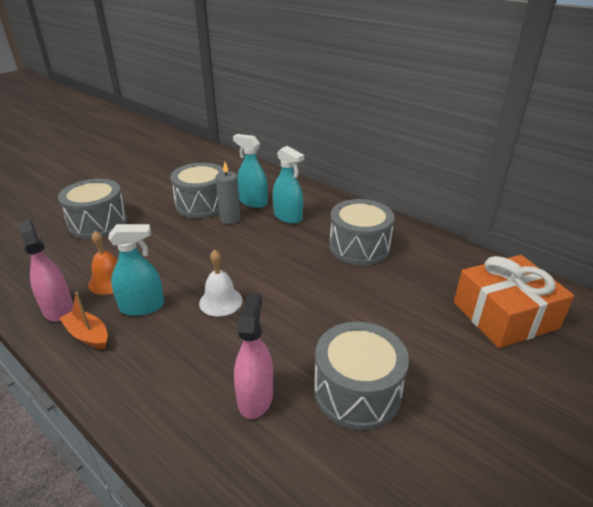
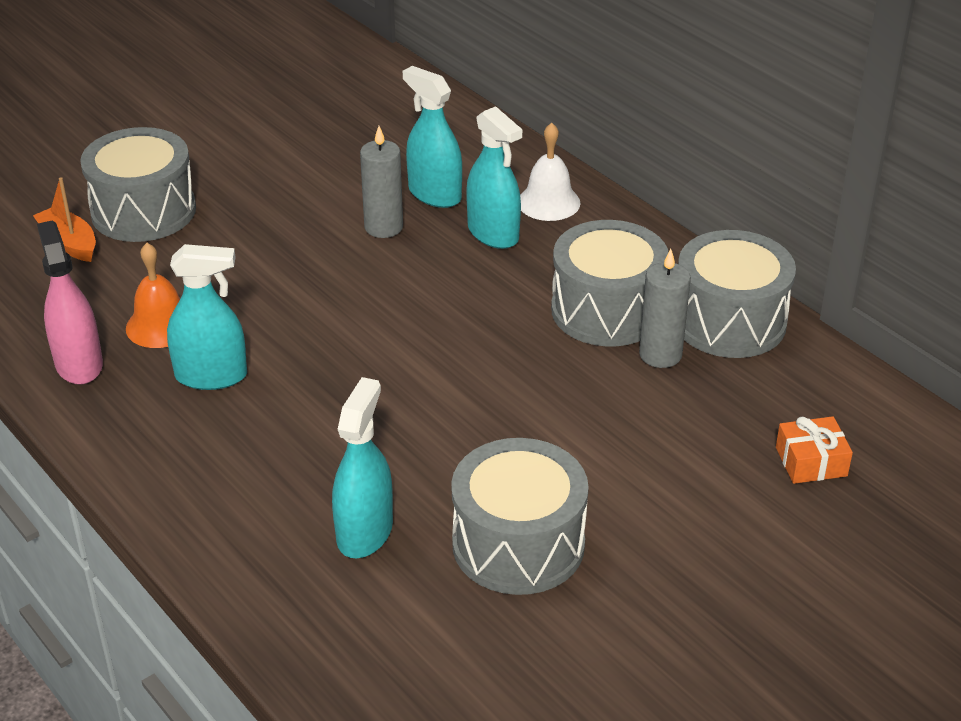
camera: 10 degrees right, 5 degrees up
orange boat [59,292,108,349] -> orange boat moved to [33,177,96,262]
grey drum [170,163,224,218] -> grey drum moved to [678,230,796,358]
white bell [199,250,243,316] -> white bell moved to [520,123,581,221]
pink spray bottle [234,293,273,419] -> turquoise spray bottle [332,377,393,558]
orange gift [454,255,574,348] -> orange gift [776,416,853,484], size x0.45
none -> grey candle [639,249,691,368]

